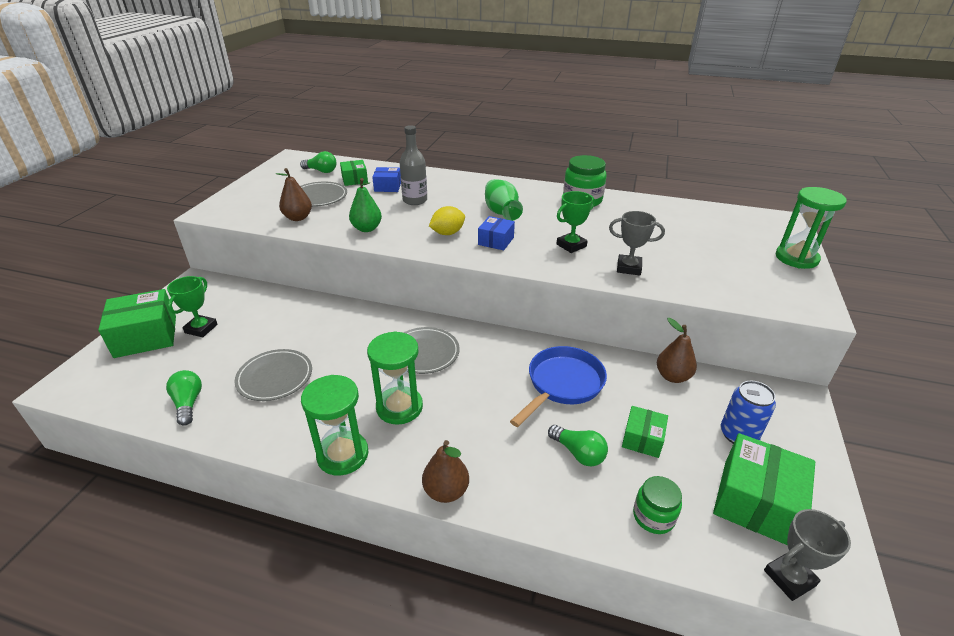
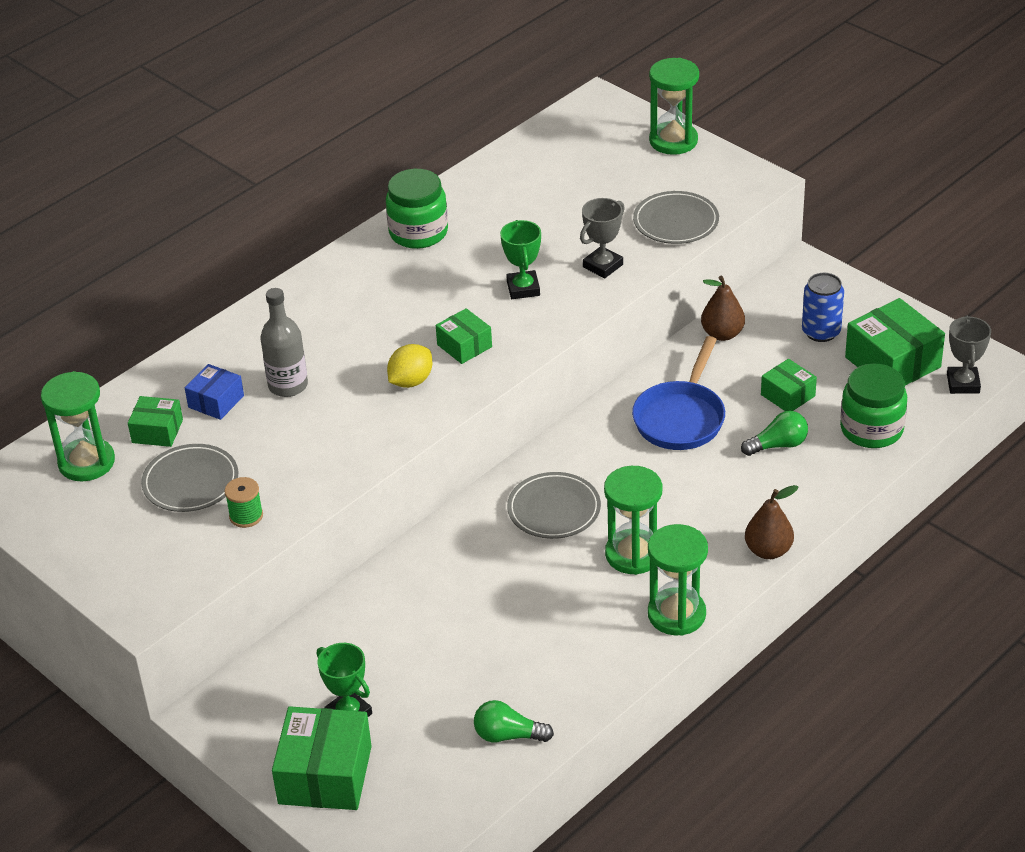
camera: 60 degrees left, 5 degrees up
grey plate [234,349,312,401] -> grey plate moved to [633,191,719,244]
brown pear [276,168,312,221] -> green spool [224,477,263,528]
green light bulb [300,151,337,173] -> green hourglass [41,371,115,482]
green pear [349,178,382,232] -> none
yellow lemon [429,206,465,235] -> yellow lemon turned 45 degrees clockwise [387,344,432,388]
blue box [478,216,515,250] -> green box [436,308,492,364]
green vase [485,179,523,221] -> none
blue pan [510,346,607,427] -> blue pan turned 135 degrees counterclockwise [632,336,725,450]
green jar [633,476,682,534] -> green jar [840,364,907,448], size x1.59

